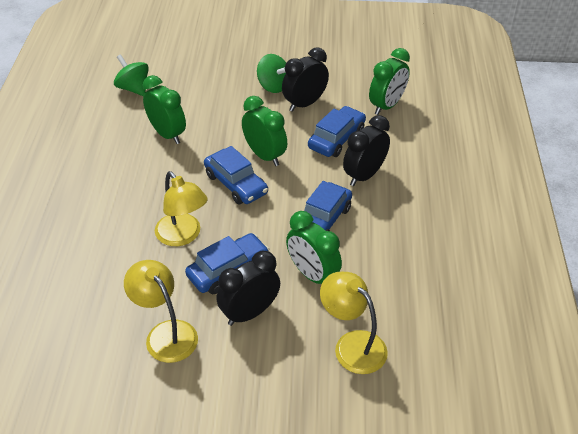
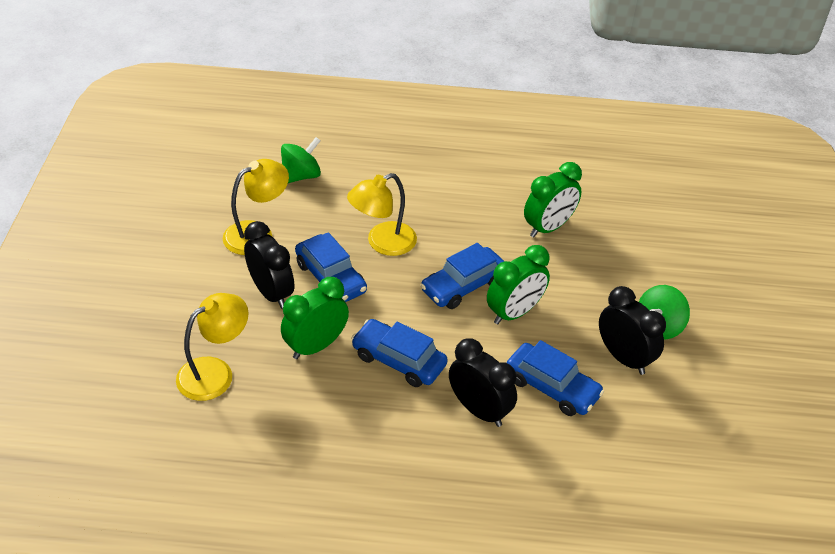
camera: 90 degrees right, 0 degrees up
green spinning top [114,54,149,96] -> green spinning top moved to [281,137,321,183]
green clock [369,48,410,115] -> none

